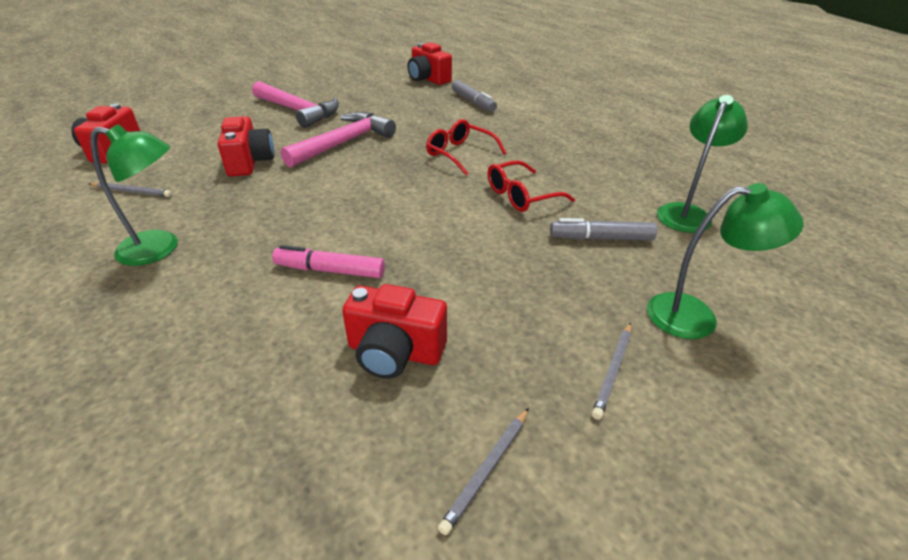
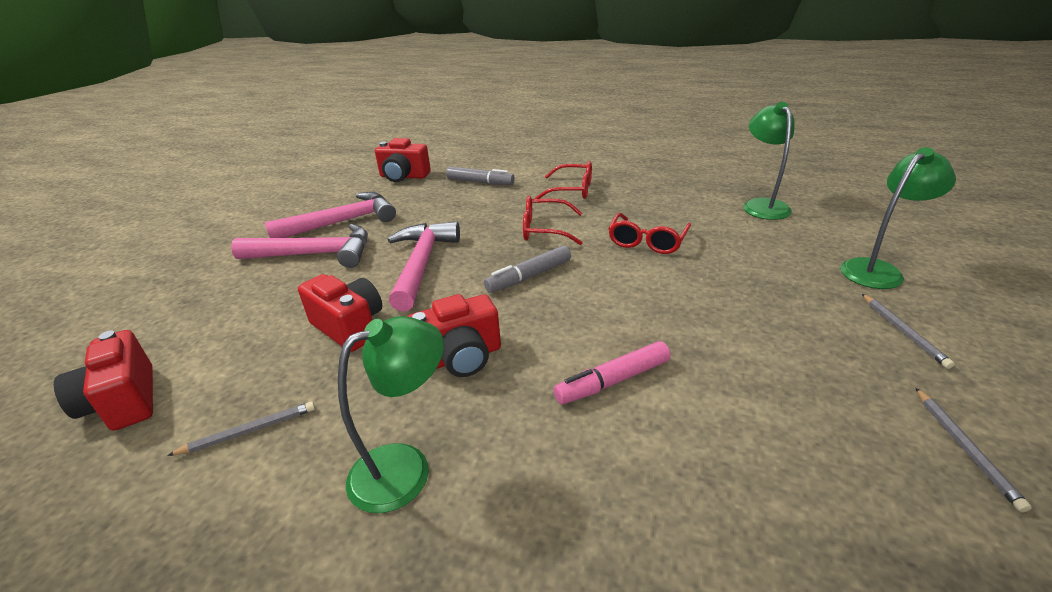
camera: 35 degrees left, 5 degrees down
red camera [342,284,447,379] -> red camera moved to [407,294,501,377]
grey marker [550,218,657,241] -> grey marker moved to [484,245,571,293]
none -> pink hammer [264,192,396,238]
none -> red glasses [535,161,592,199]

